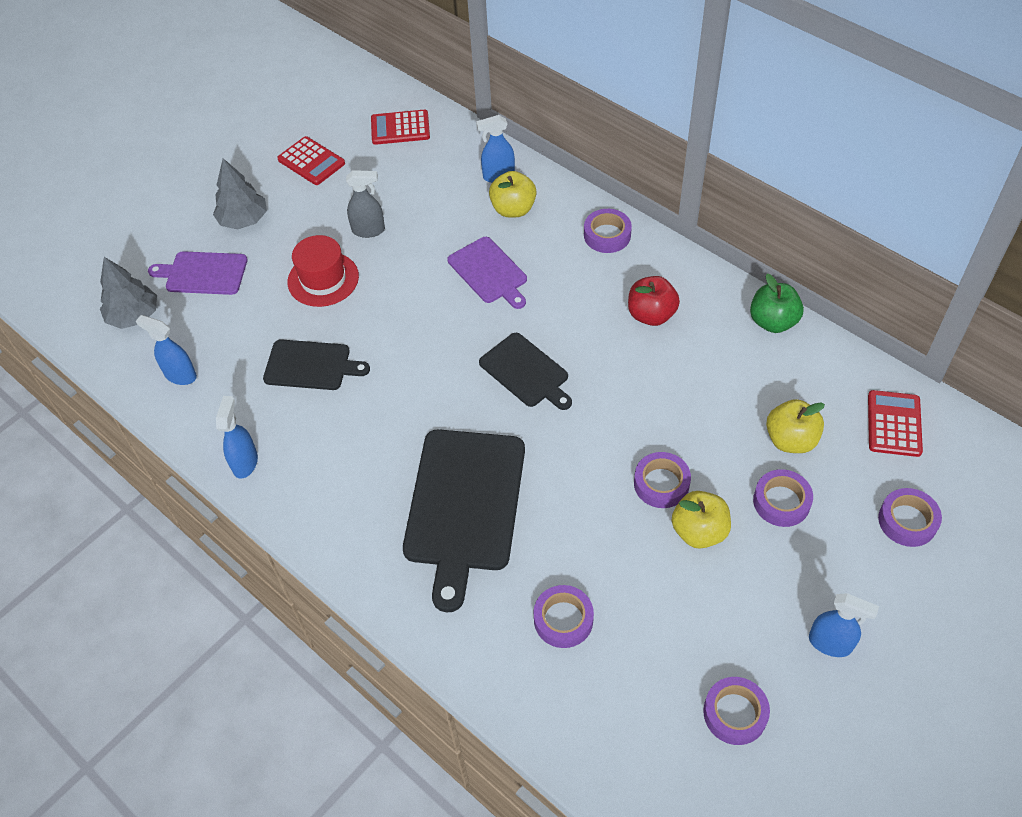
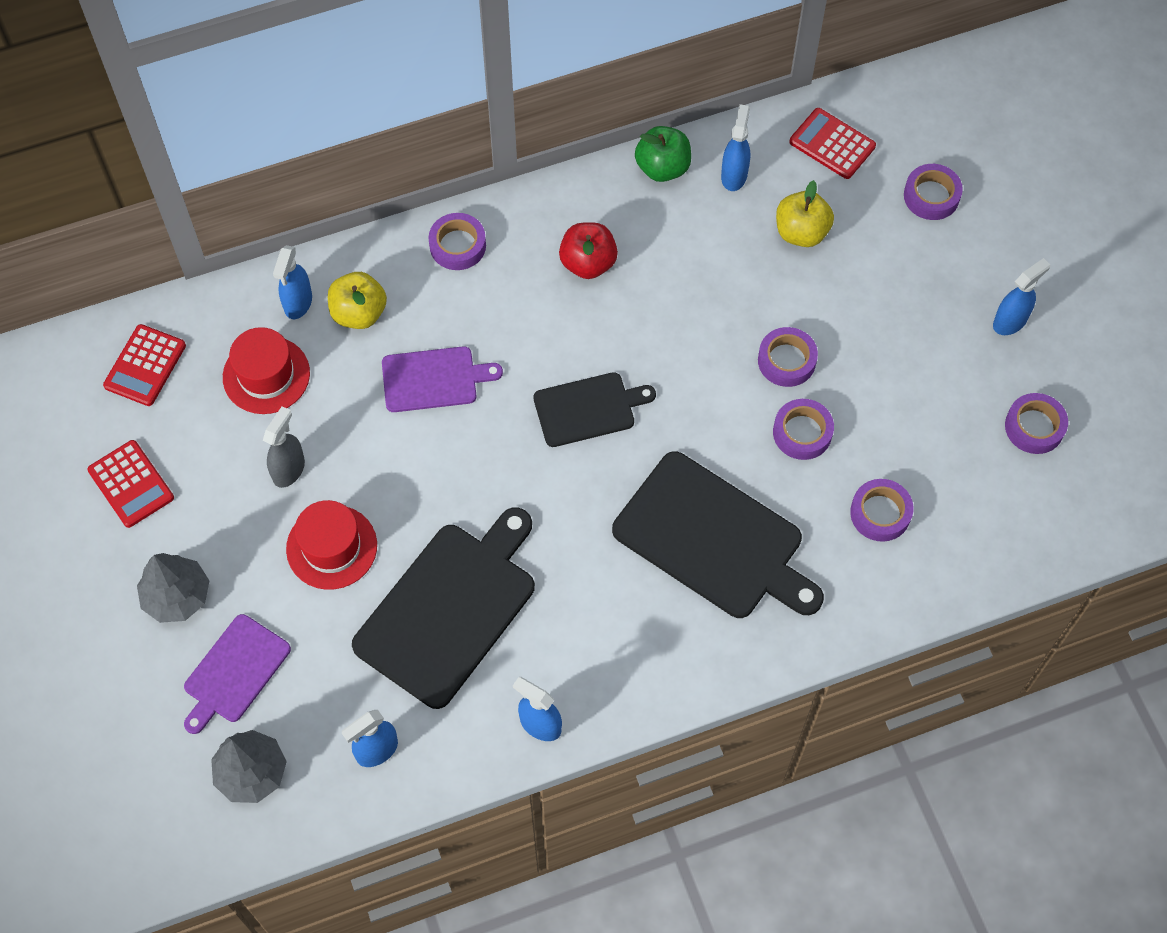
camera: 65 degrees left, 10 degrees up
black cutting board [263,339,370,390] -> black cutting board [352,507,535,709], size x1.75
red calculator [277,136,345,185] -> red calculator turned 75 degrees clockwise [87,440,174,528]
yellow apple [672,491,731,549] -> none
purple tape [753,469,813,527] -> purple tape moved to [773,399,834,460]
none -> red hat [223,327,310,414]
none -> blue spray bottle [721,104,750,191]

